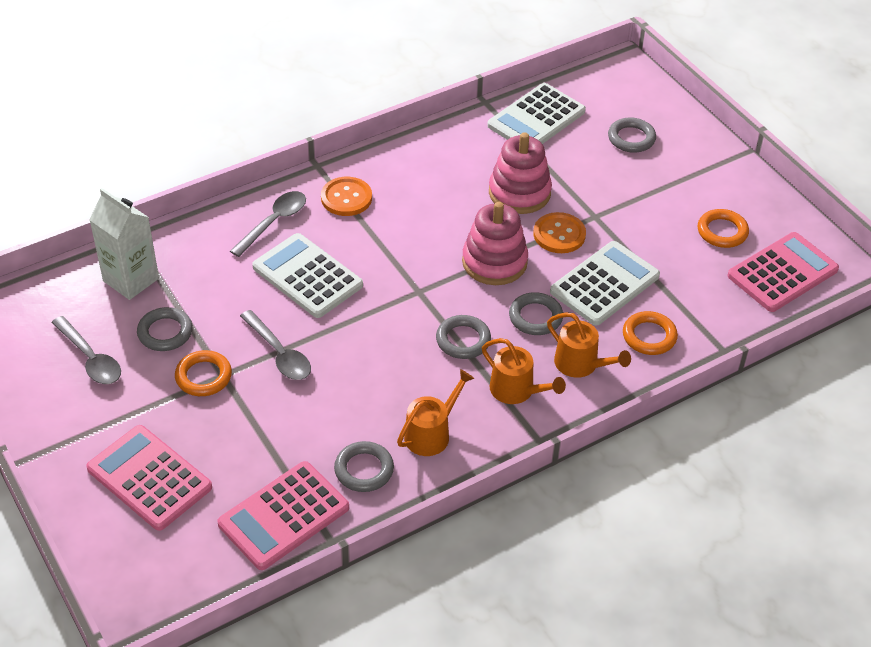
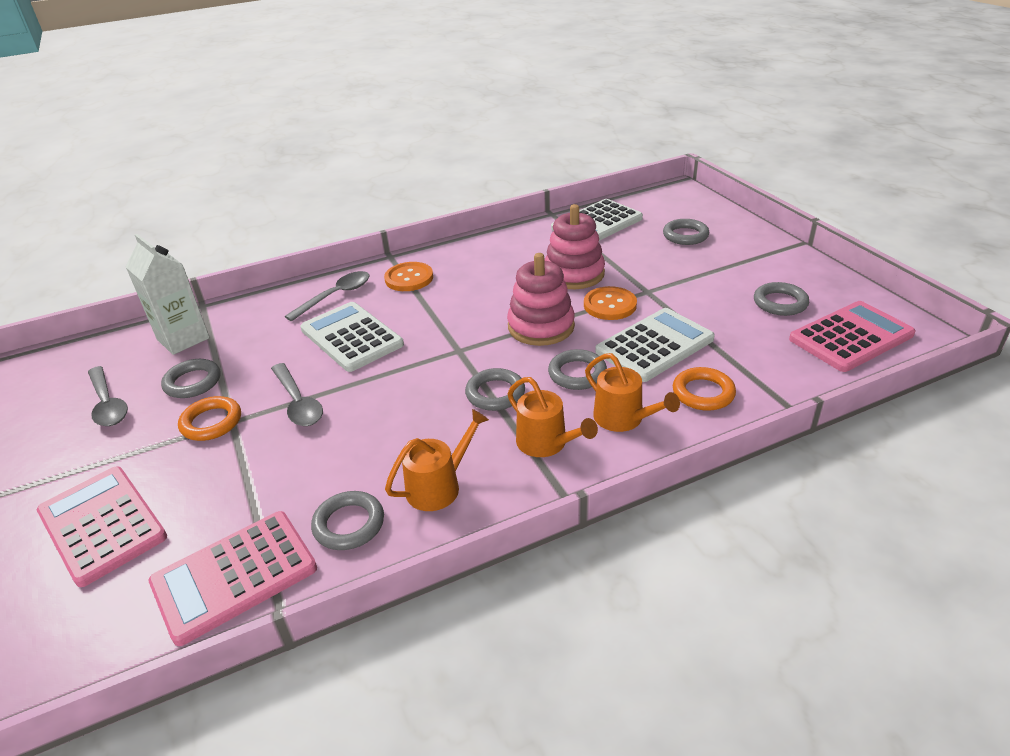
camera: 10 degrees right, 10 degrees down
orange ring [698,209,749,248] -> grey ring [754,282,809,316]

